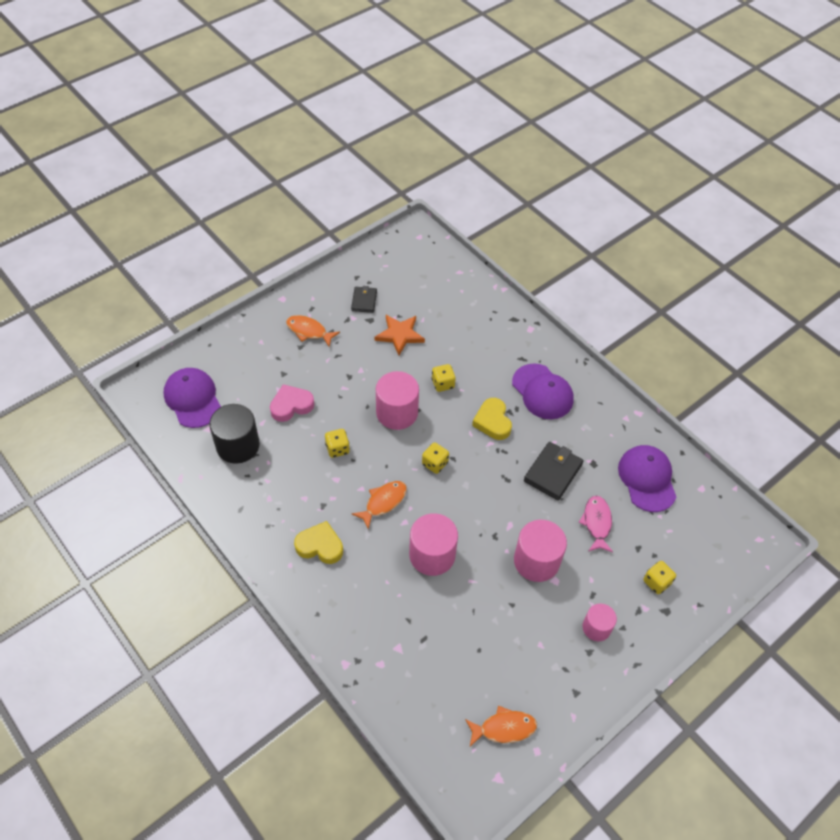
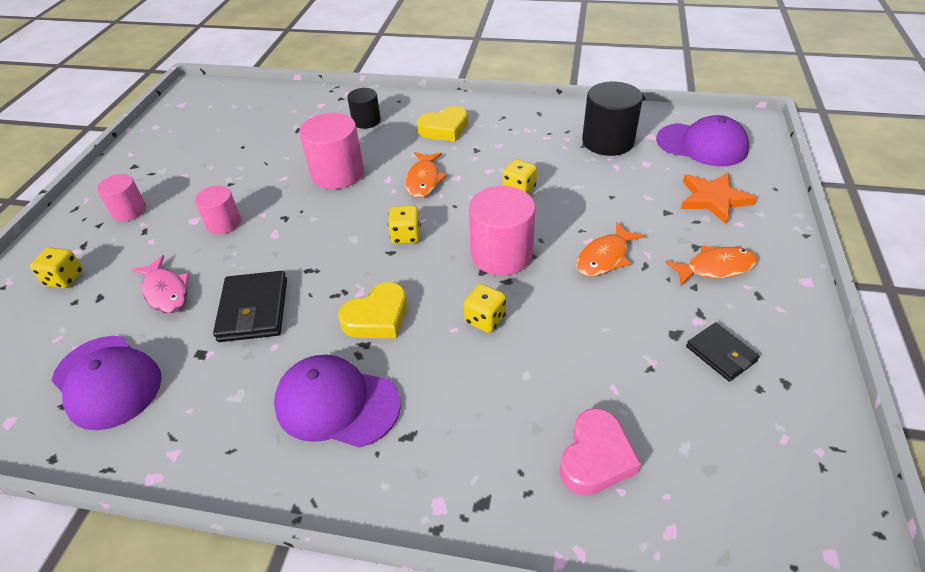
camera: 145 degrees right, 10 degrees down
pink heart [270,384,314,422] -> pink heart moved to [560,408,641,495]
orange star [375,315,425,355] -> orange star moved to [681,173,757,224]
orange fish [465,706,537,746] -> orange fish moved to [576,222,645,276]
yellow heart [472,398,512,440] -> yellow heart turned 105 degrees clockwise [338,282,407,338]
pink cylinder [514,520,567,582] -> pink cylinder [195,186,241,234], size x0.60
none -> black cylinder [347,88,381,129]

